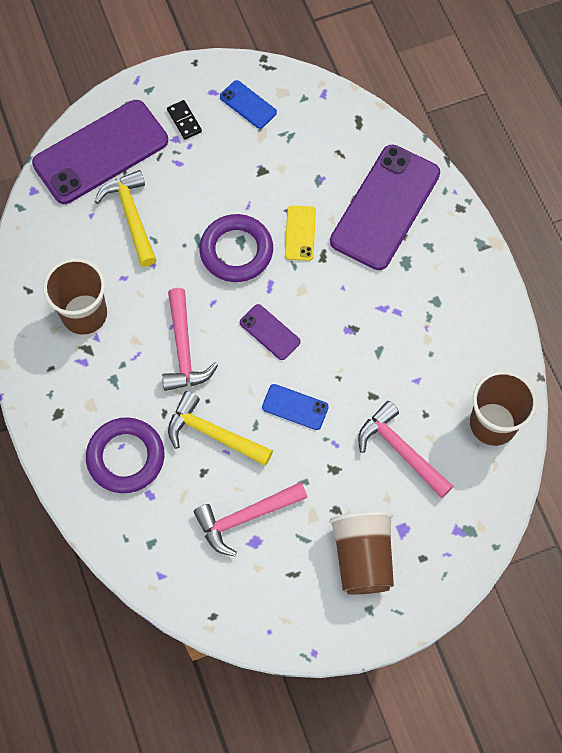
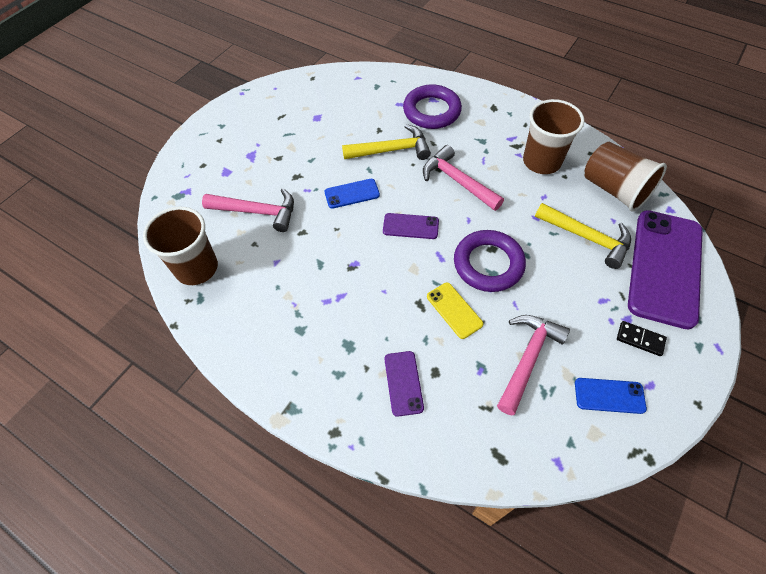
camera: 145 degrees right, 10 degrees down
pink hammer [194,482,308,556] -> pink hammer moved to [497,315,570,415]
brown cup [329,511,394,594] -> brown cup moved to [585,142,667,212]
purple phone [330,145,440,270] -> purple phone [385,351,424,417], size x0.45

